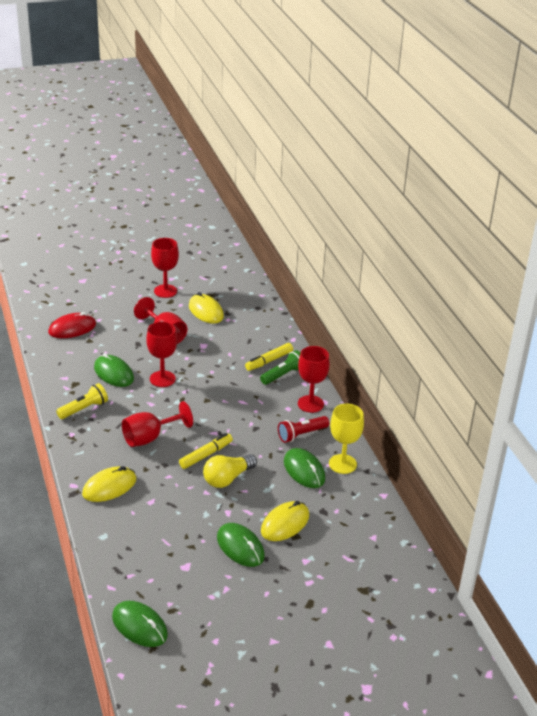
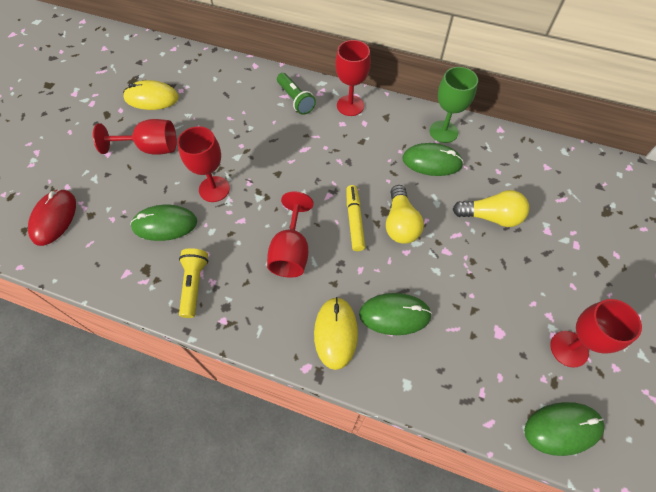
camera: 50 degrees left, 25 degrees up
red goblet [151,238,179,298] -> red goblet moved to [550,299,642,368]
green mouse [217,523,265,567] -> green mouse moved to [359,293,432,335]
yellow marker [245,343,293,371] -> none
green flashlight [260,350,301,385] -> green flashlight turned 150 degrees clockwise [277,73,316,115]
yellow mouse [261,501,309,541] -> yellow light bulb [453,190,529,227]
red flashlight [278,416,329,443] -> none
yellow goblet [329,404,364,474] -> green goblet [430,67,478,143]

